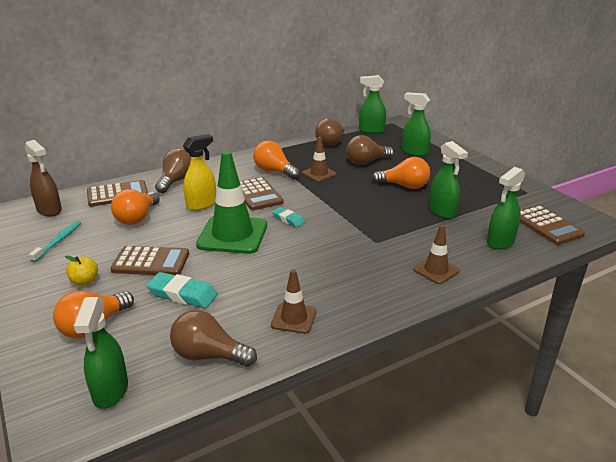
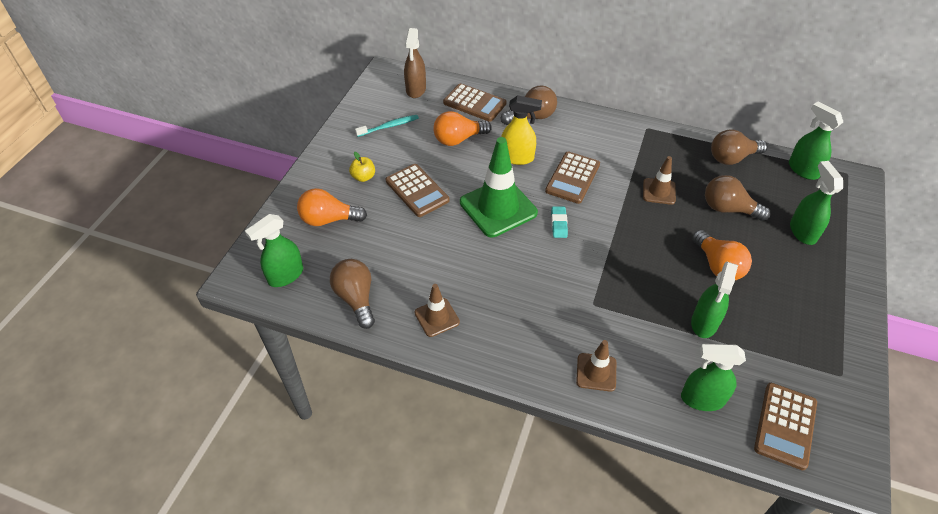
camera: 50 degrees right, 20 degrees up
turquoise eraser [146,272,218,308] -> none
orange light bulb [253,141,300,179] -> none

